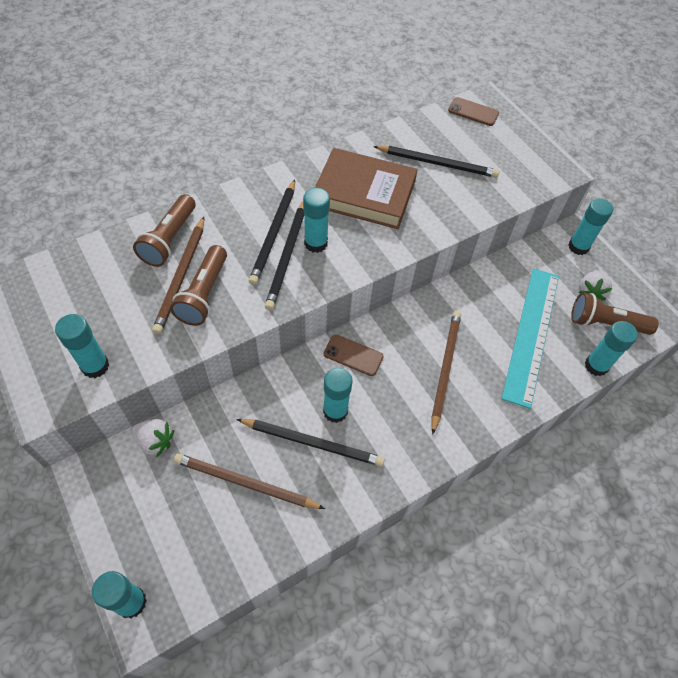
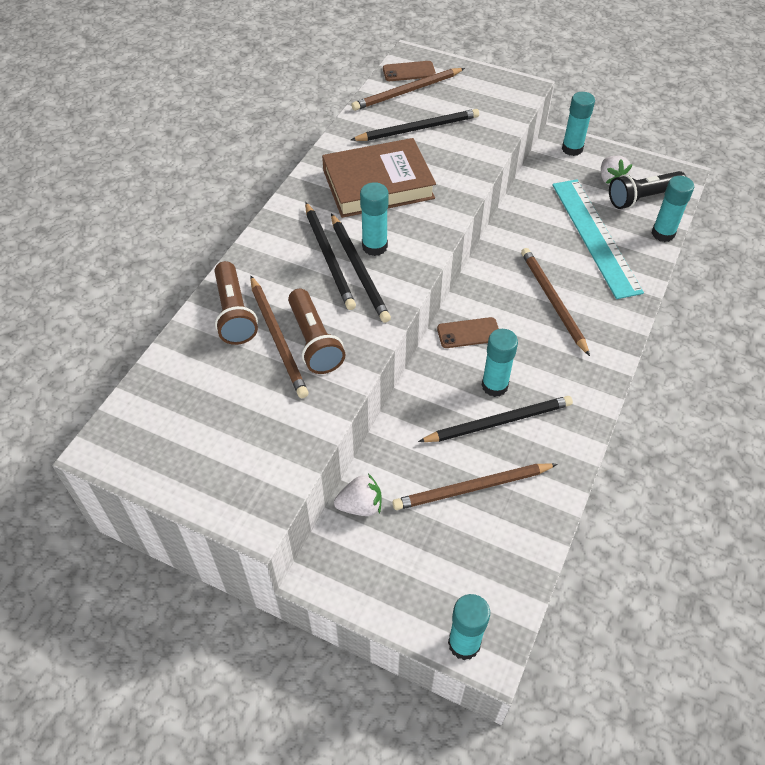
camera: 30 degrees left, 5 degrees down
turquoise glue stick [55,314,109,378] -> none
brown flashlight [571,292,659,335] -> black flashlight [609,171,686,209]
none -> brown pencil [351,68,465,111]

